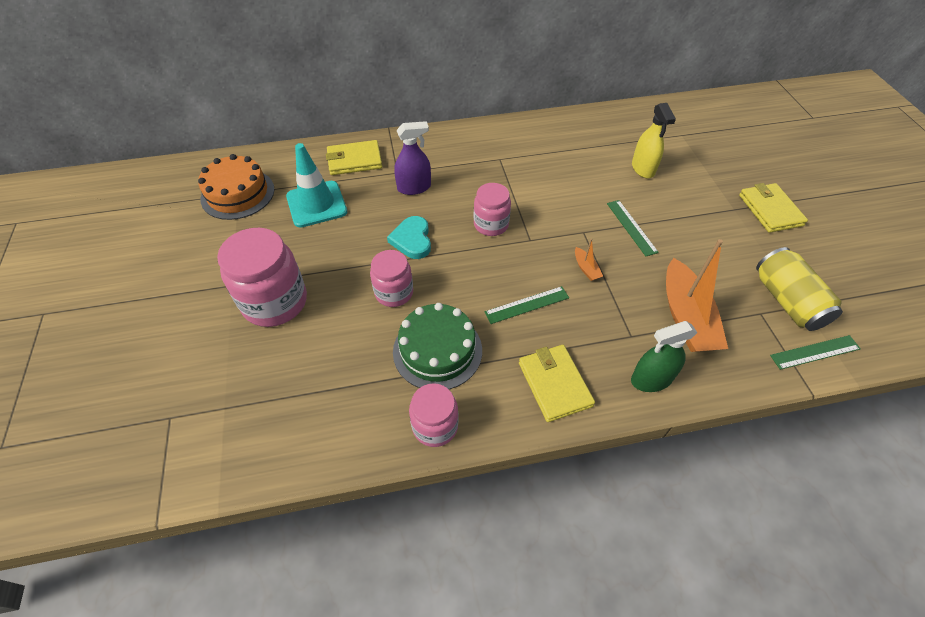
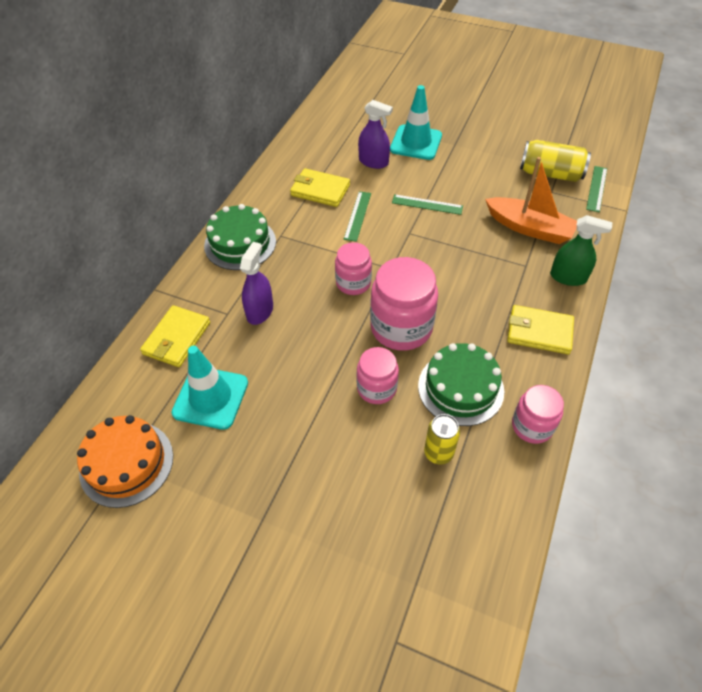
camera: 55 degrees left, 0 degrees up
pink jar [217,228,307,327] -> pink jar moved to [370,257,438,351]
turquoise heart [387,216,431,259] -> none
green ruler [485,286,569,324] -> green ruler moved to [344,191,371,242]
orange boat [575,239,603,281] -> none
green spray bottle [631,321,698,392] -> green spray bottle turned 90 degrees counterclockwise [550,215,612,286]
yellow spray bottle [632,103,676,178] -> purple spray bottle [358,100,393,169]
yellow wallet [739,183,808,233] -> yellow wallet moved to [290,168,350,207]
none -> green cake [204,204,276,270]
none -> turquoise traffic cone [390,85,442,160]
none -> yellow can [424,414,460,464]

